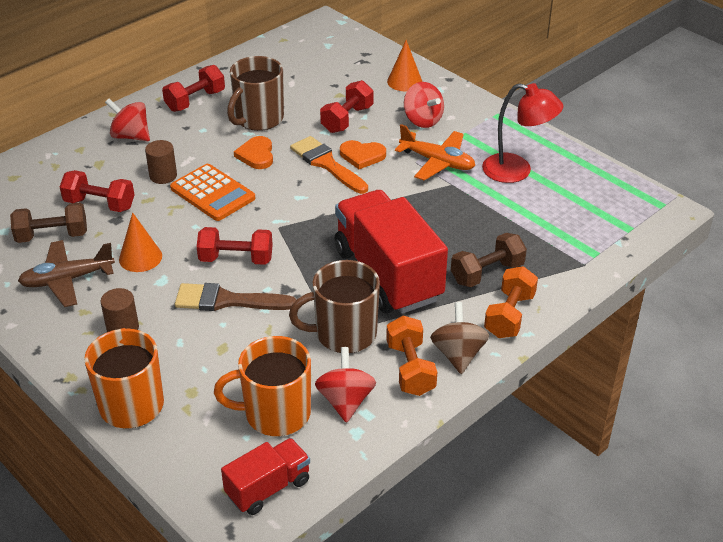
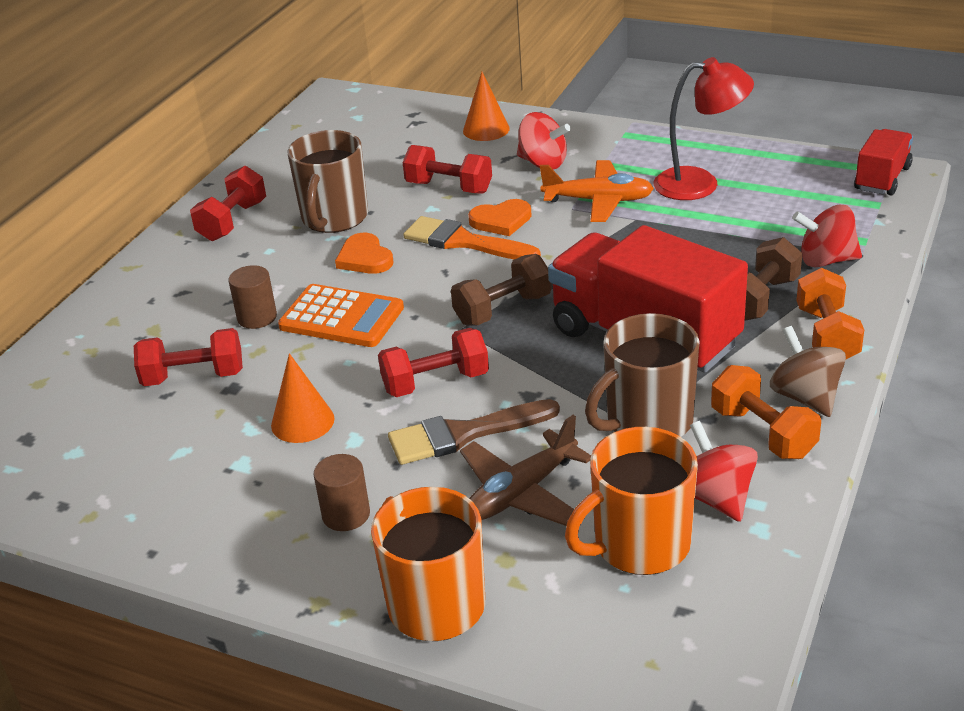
camera: 20 degrees left, 5 degrees down
brown dumbbell [10,203,87,243] -> brown dumbbell moved to [451,254,552,326]
brown plane [18,240,115,307] -> brown plane moved to [460,415,591,526]
red spinning top [105,99,150,141] -> red spinning top moved to [792,205,862,268]
red truck [221,438,310,515] -> red truck moved to [854,129,913,195]
red dumbbell [320,80,373,133] -> red dumbbell turned 75 degrees counterclockwise [403,145,492,194]

